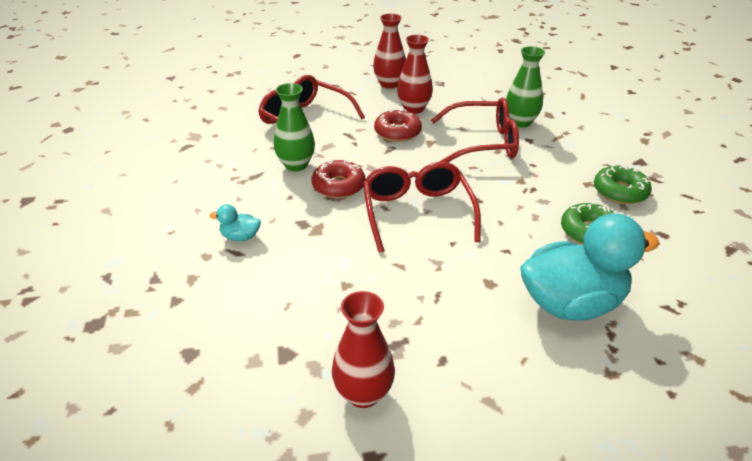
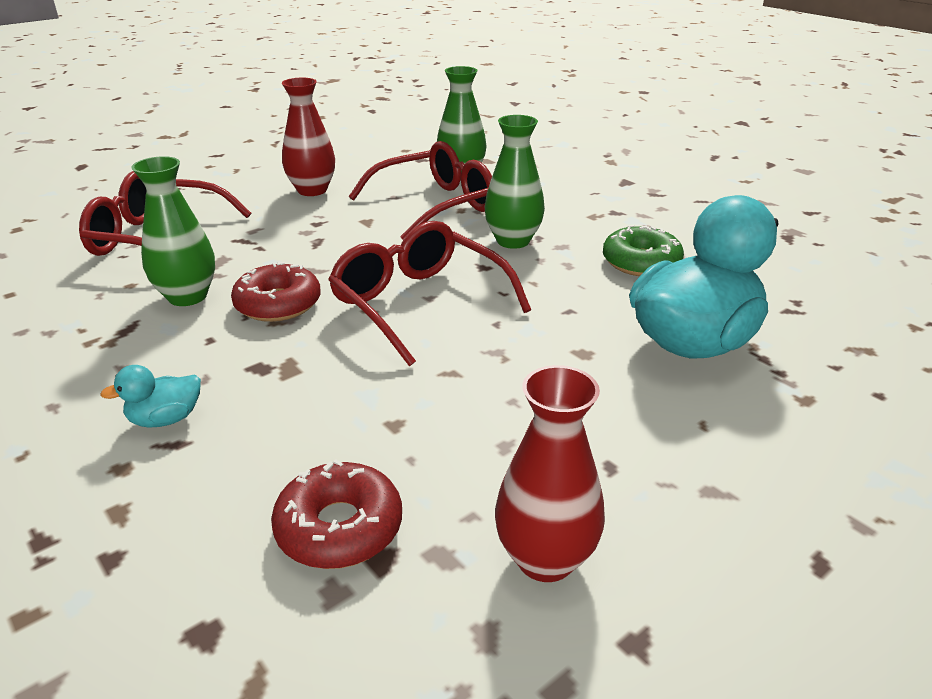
camera: 30 degrees left, 5 degrees down
red vase [373,13,406,89] -> none
red donut [374,109,422,142] -> red donut moved to [271,459,402,569]
green donut [594,165,652,204] -> none
none -> green vase [485,115,545,249]

